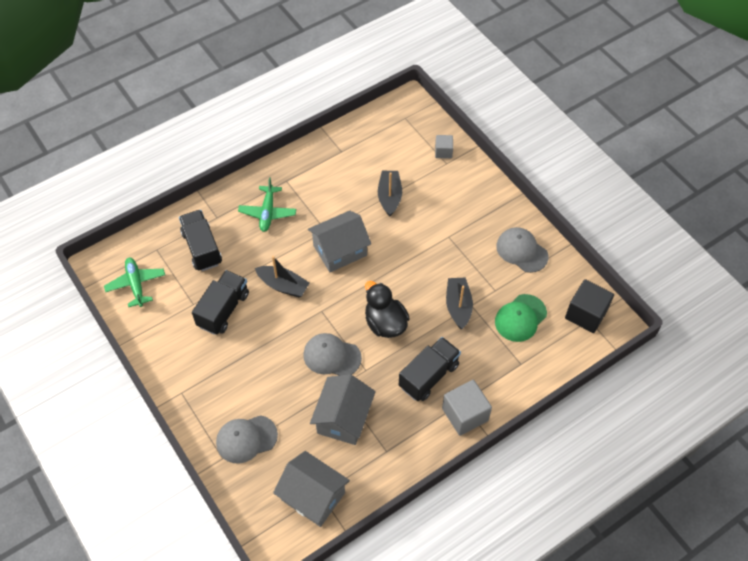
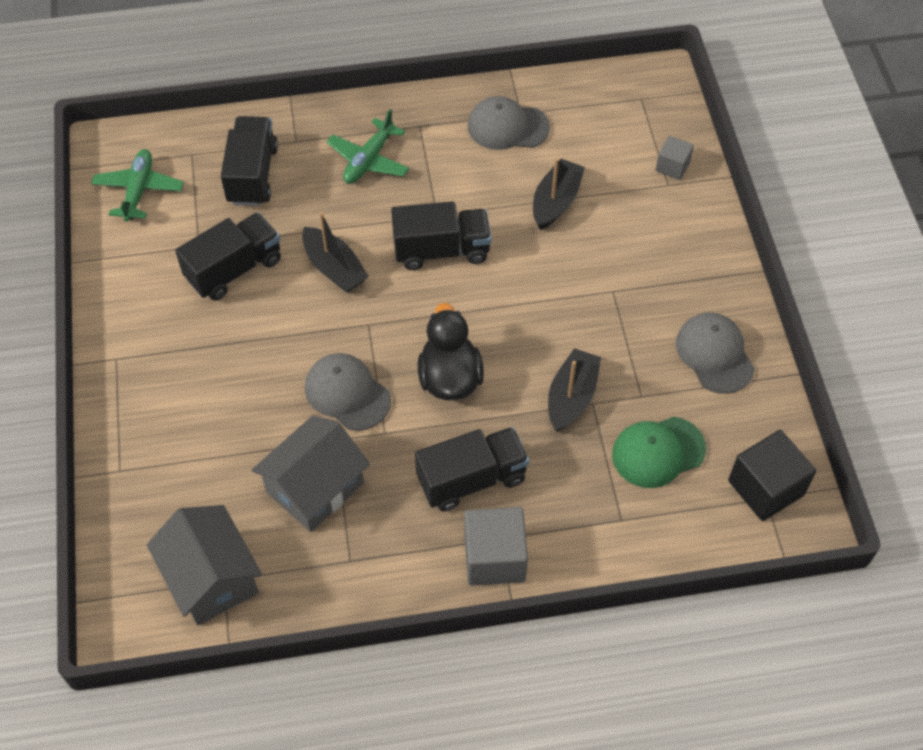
camera: 25 degrees right, 0 degrees up
grey cap [216,415,278,464] -> grey cap moved to [468,96,550,150]
grey house [308,211,371,272] -> black truck [391,201,491,270]

